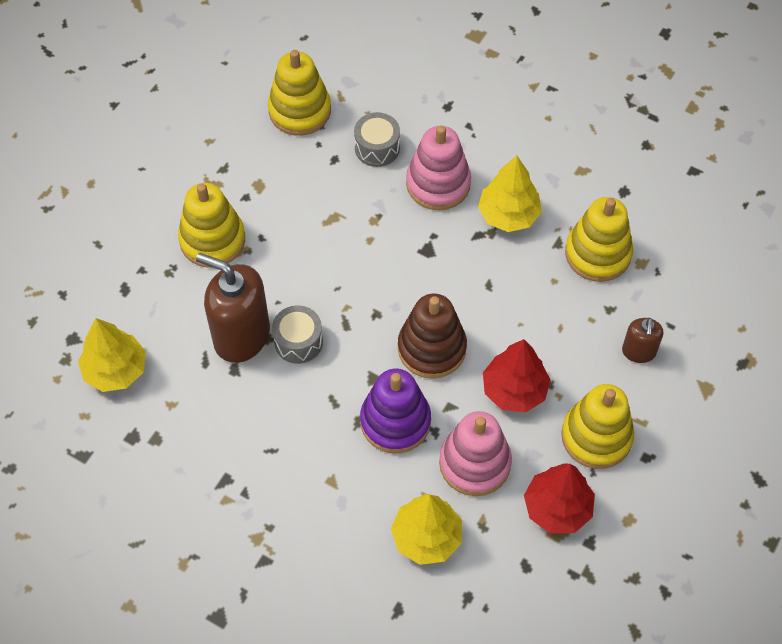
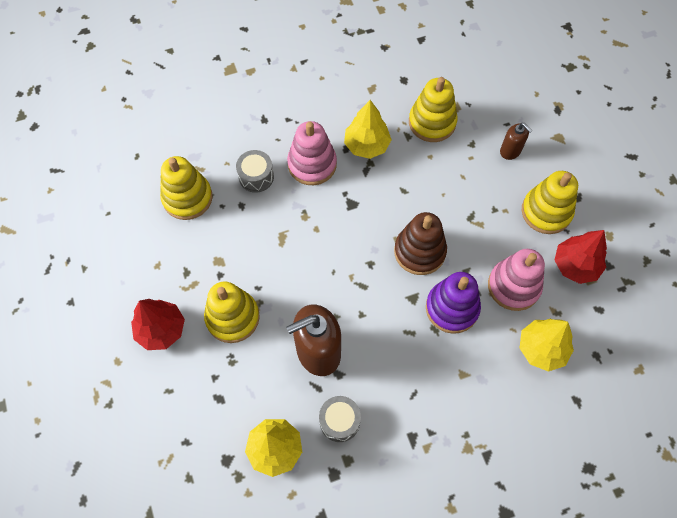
camera: 50 degrees left, 5 degrees up
grey drum [272,305,323,364] -> grey drum moved to [319,396,361,442]
red tree [483,339,551,412] -> red tree moved to [131,299,185,350]

